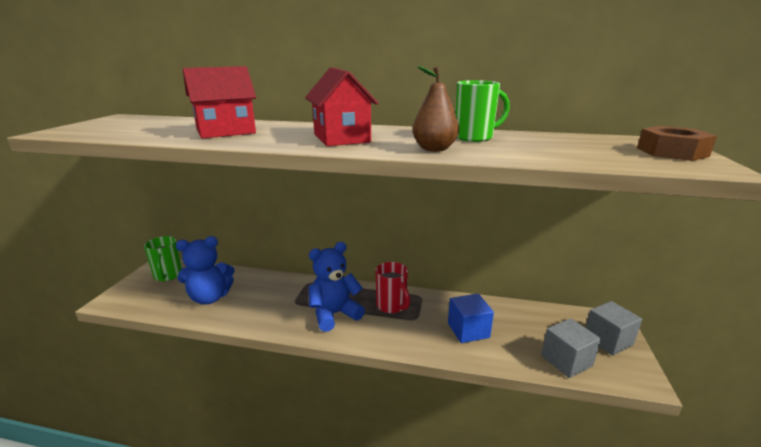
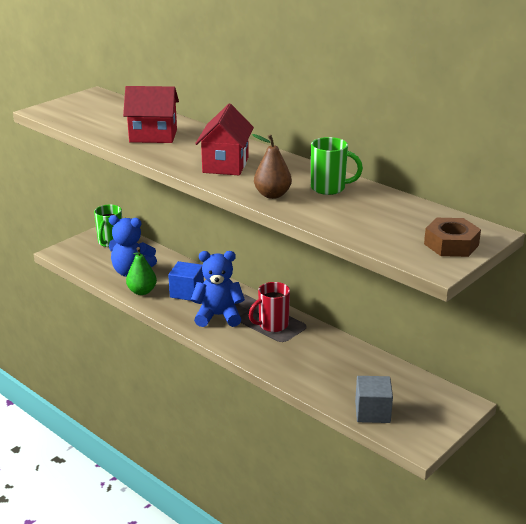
camera: 30 degrees right, 5 degrees up
red mug [375,262,410,313] -> red mug turned 60 degrees clockwise [249,282,290,332]
blue cube [448,294,494,343] -> blue cube moved to [168,261,204,301]
grey cube [585,301,642,356] -> none
none -> green pear [126,247,157,295]

